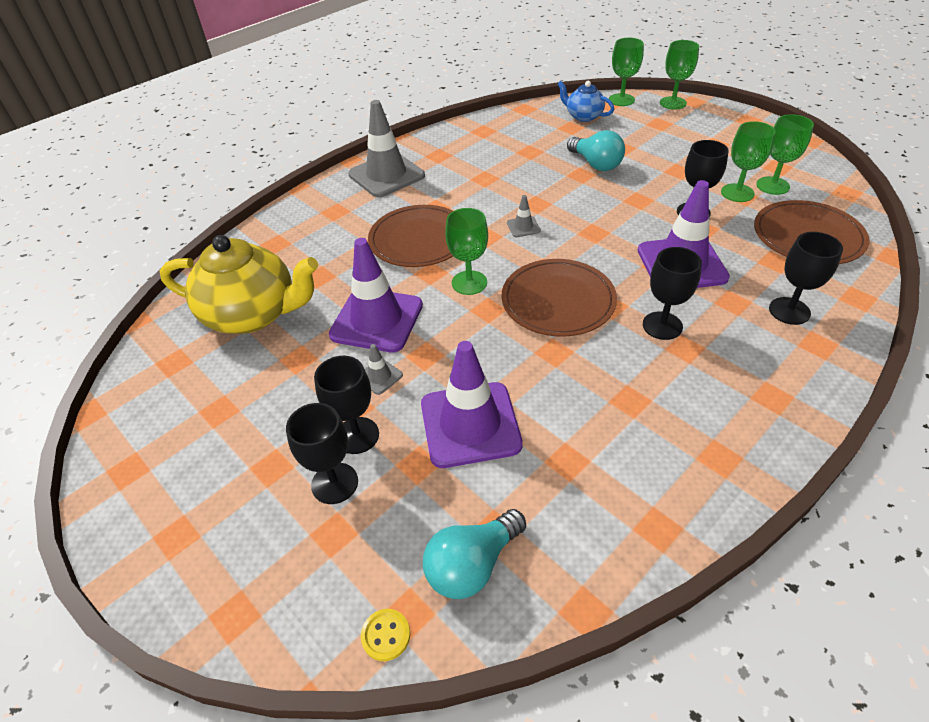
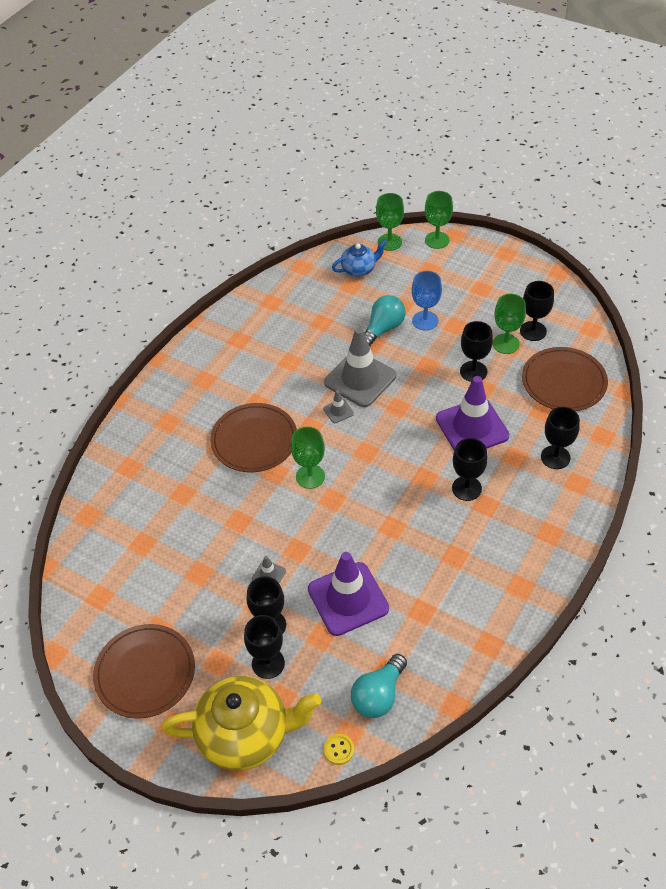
camera: 15 degrees left, 5 degrees up
yellow teapot [160,235,318,334] -> yellow teapot moved to [161,676,321,771]
purple traffic cone [329,238,423,352] -> none
grey traffic cone [348,100,425,197] -> grey traffic cone moved to [324,327,396,407]
brown plate [502,259,617,337] -> brown plate moved to [93,624,195,719]
blue teapot [557,81,614,122] -> blue teapot turned 135 degrees clockwise [332,240,387,277]
turquoise light bulb [567,130,625,171] -> turquoise light bulb turned 90 degrees counterclockwise [364,295,406,346]
green goblet [756,114,814,195] -> black goblet [520,281,554,341]
none -> blue goblet [412,271,442,331]

